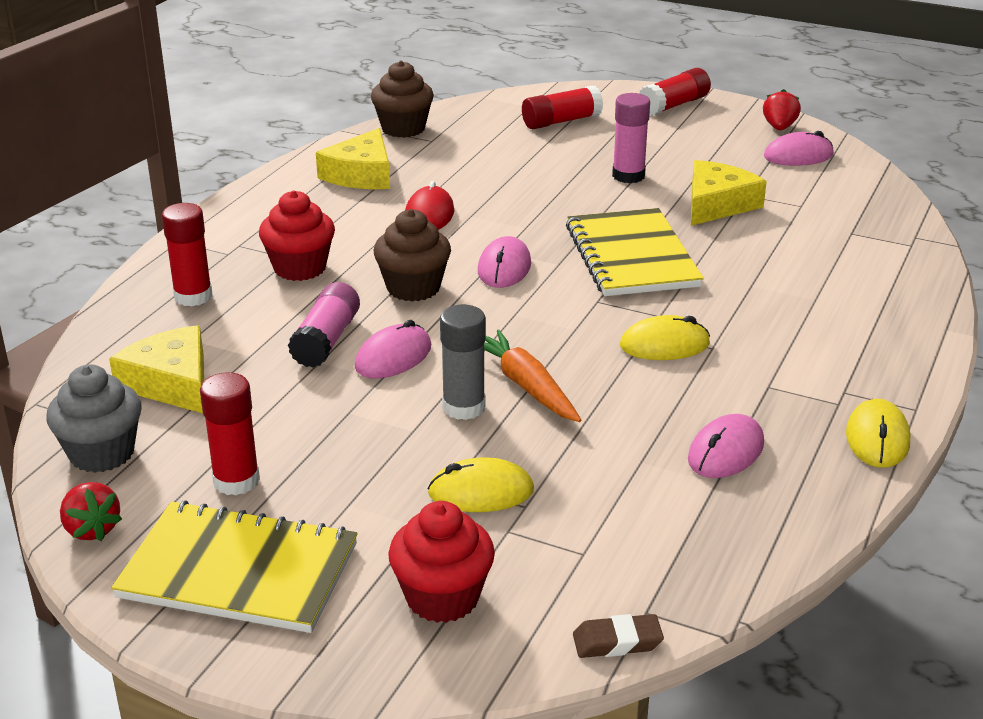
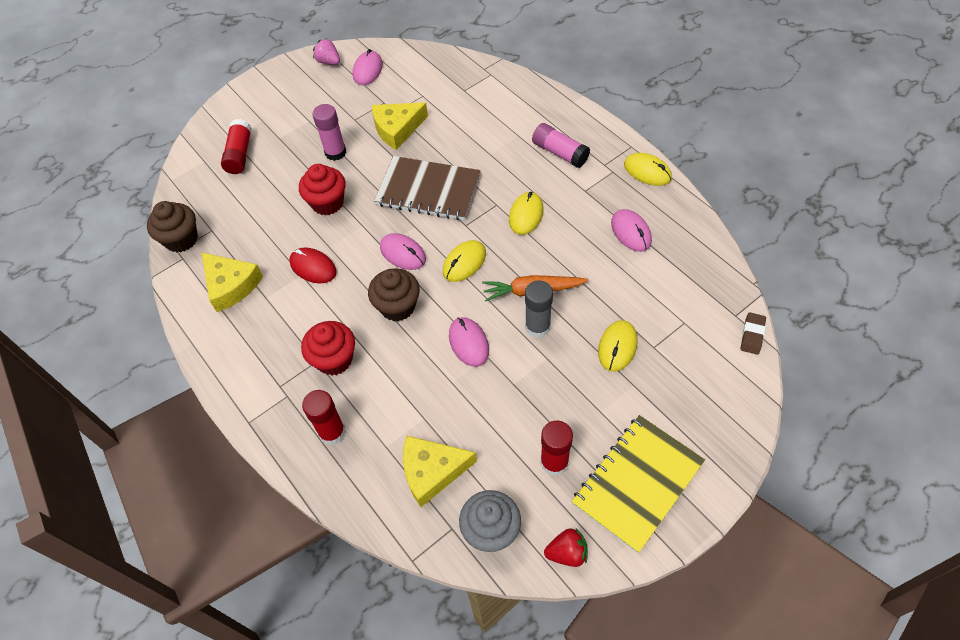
camera: 60 degrees left, 25 degrees up
pink glue stick [288,282,360,368] -> pink glue stick moved to [532,123,590,168]
red cupcake [388,501,495,623] -> red cupcake moved to [299,164,346,215]
yellow notebook [566,208,704,296] -> brown notebook [374,156,481,220]
red glue stick [639,68,711,116] -> none
yellow cheese [691,160,767,226] -> yellow cheese turned 90 degrees counterclockwise [372,102,428,150]
red strawberry [763,89,801,130] -> pink strawberry [313,39,340,65]
none -> yellow mouse [443,240,486,282]

